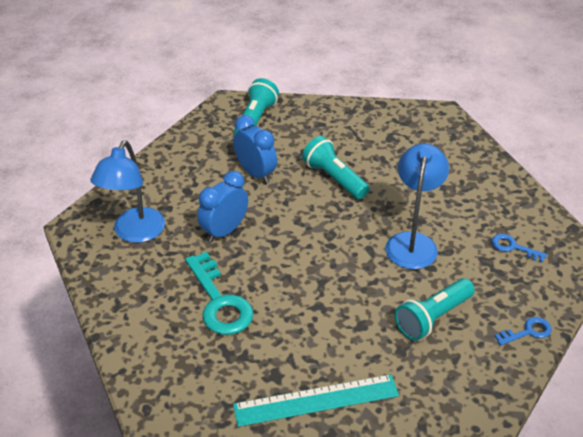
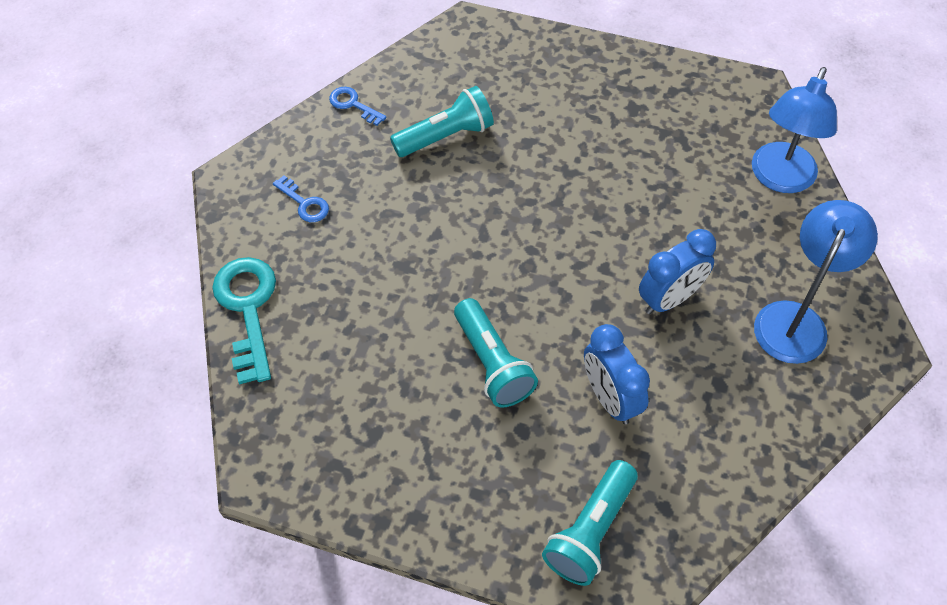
camera: 165 degrees left, 15 degrees up
turquoise key [185,252,253,335] -> turquoise key moved to [212,257,276,385]
turquoise ruler [233,374,399,427] -> none
blue lamp [386,143,449,269] -> blue lamp moved to [752,67,837,193]
blue key [494,317,552,346] -> blue key turned 45 degrees clockwise [329,87,387,126]

